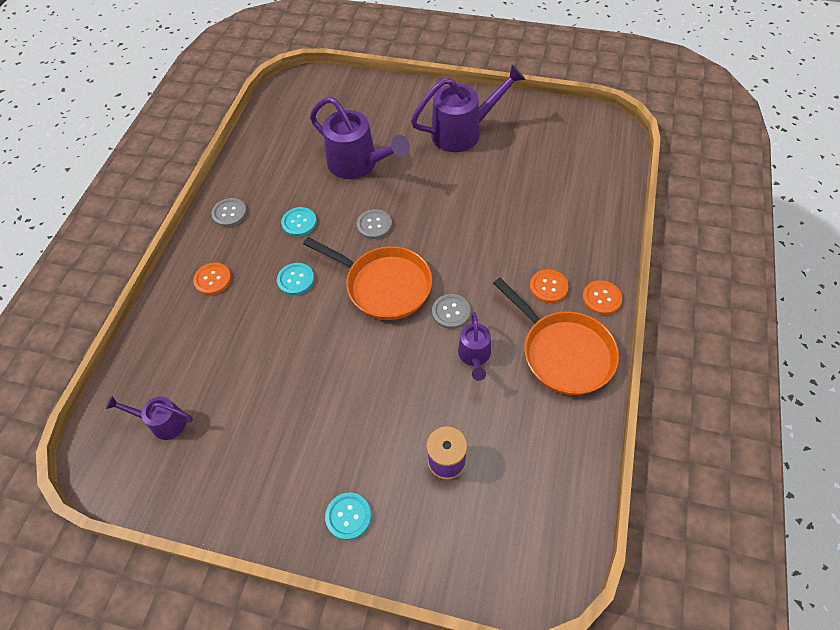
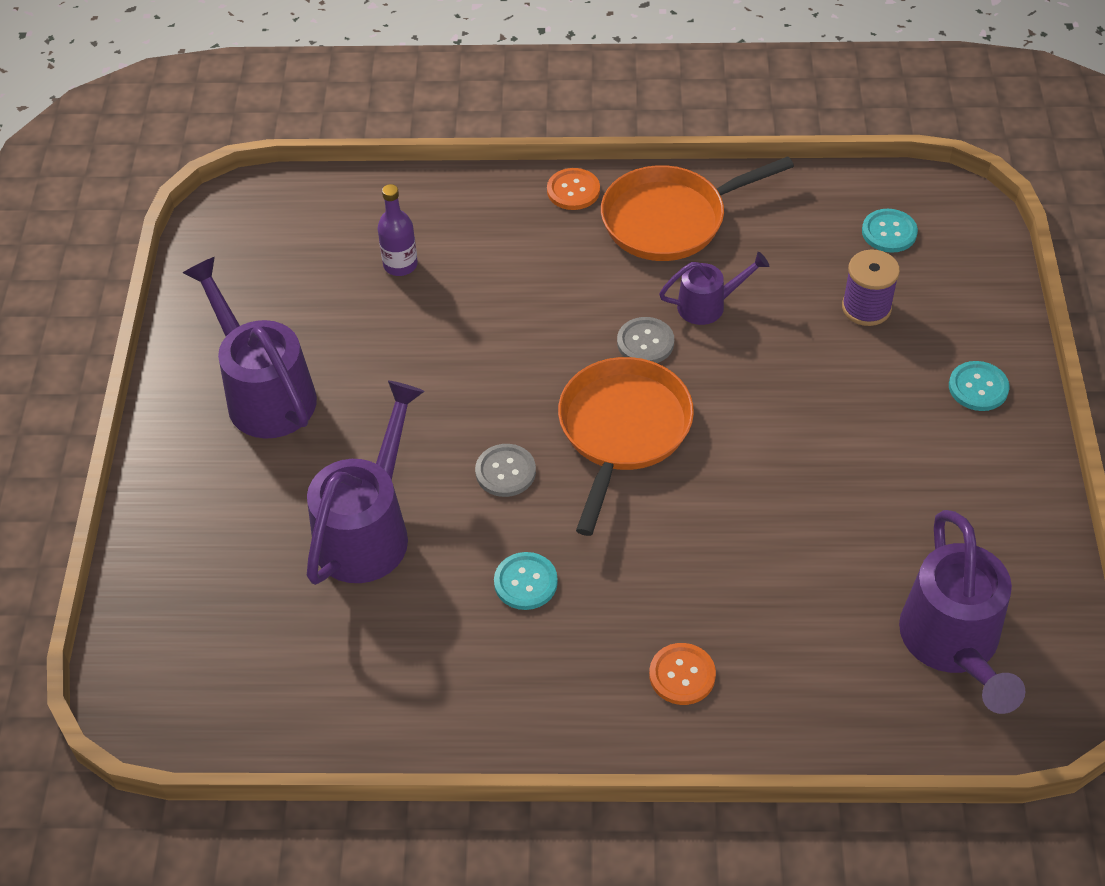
camera: 105 degrees left, 5 degrees down
purple watering can [106,396,193,440] -> purple watering can [899,510,1026,714], size x1.84
grey button [211,198,247,227] -> none
turquoise button [277,263,314,295] -> turquoise button moved to [862,209,918,253]
orange pan [493,278,619,395] -> orange pan turned 150 degrees counterclockwise [601,156,794,261]
orange button [530,269,568,303] -> none
none -> purple bottle [377,184,418,276]

